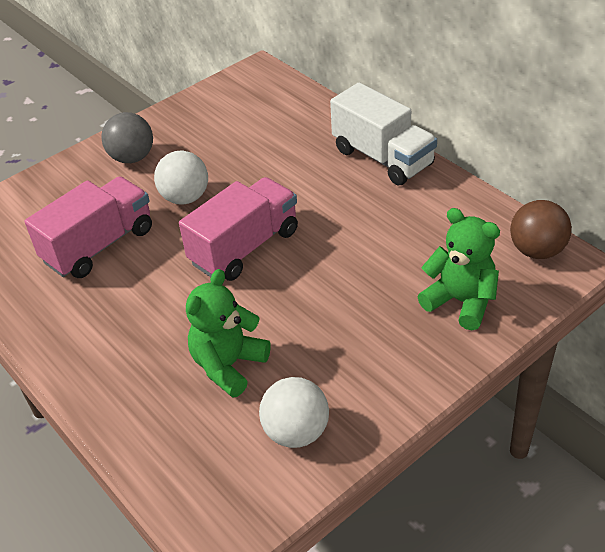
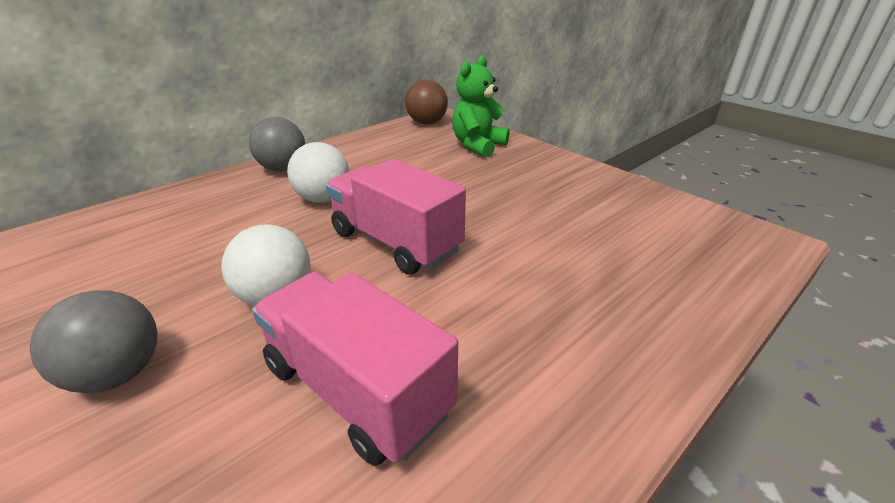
camera: 95 degrees left, 10 degrees down
green teddy bear [186,269,271,398] -> none
white ball [259,377,329,448] -> white ball moved to [287,142,349,203]
white truck [330,83,437,186] -> grey ball [249,117,305,171]

